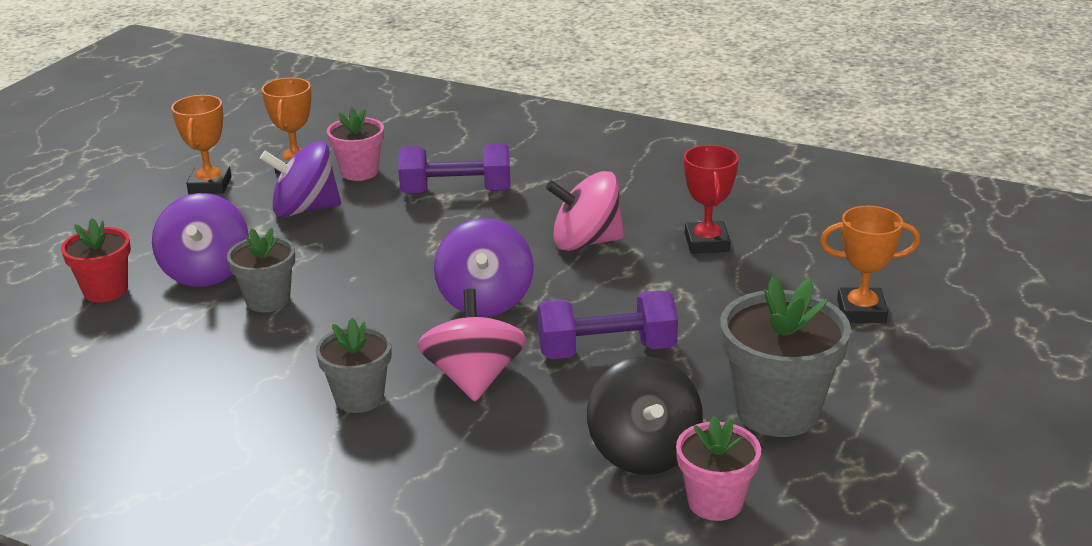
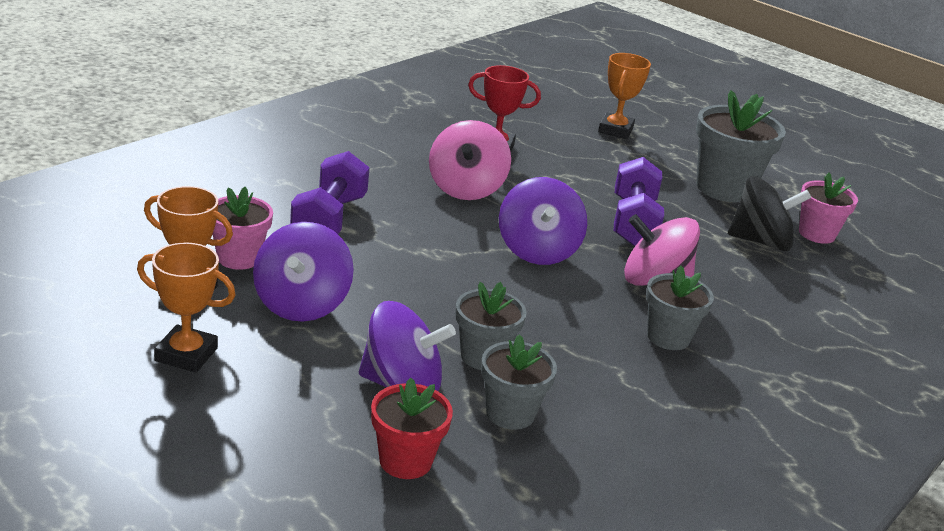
camera: 80 degrees left, 0 degrees up
purple spinning top [434,218,534,317] -> purple spinning top turned 75 degrees clockwise [499,177,587,265]
none -> grey flower pot [481,334,557,430]

